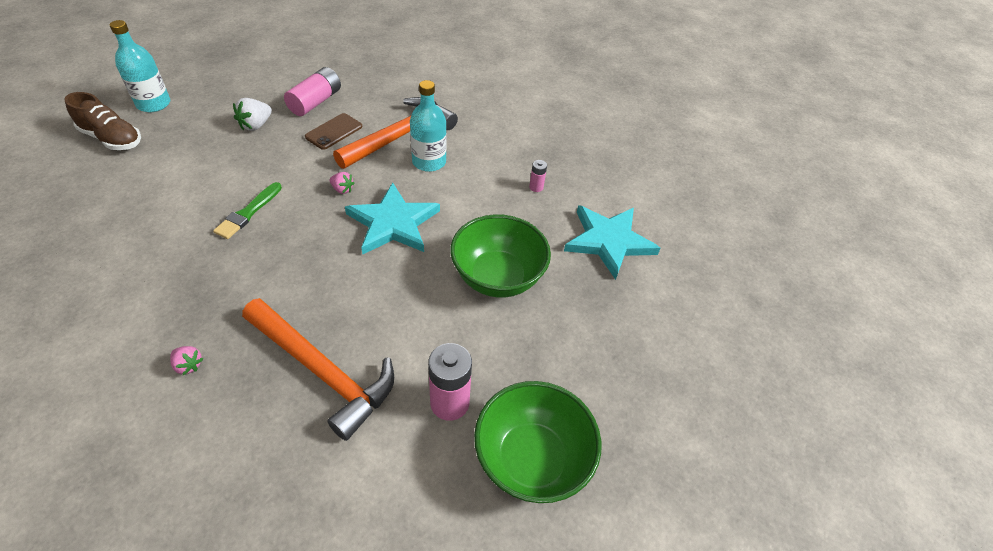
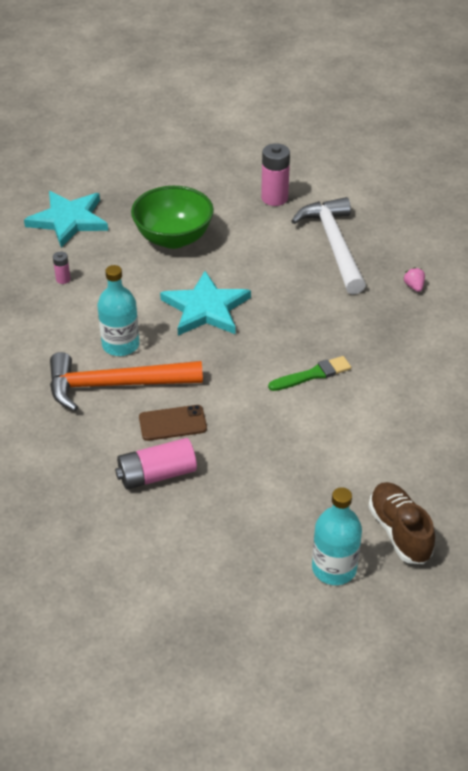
camera: 135 degrees left, 5 degrees down
white strawberry [233,98,272,131] -> none
orange hammer [242,298,394,441] -> white hammer [291,197,366,295]
pink strawberry [330,172,354,194] -> none
green bowl [474,381,601,503] -> none

